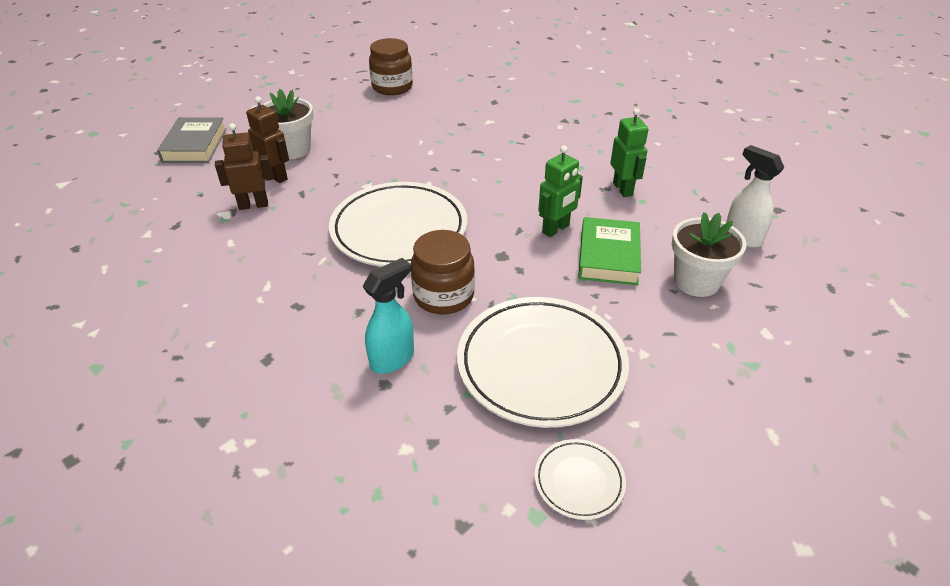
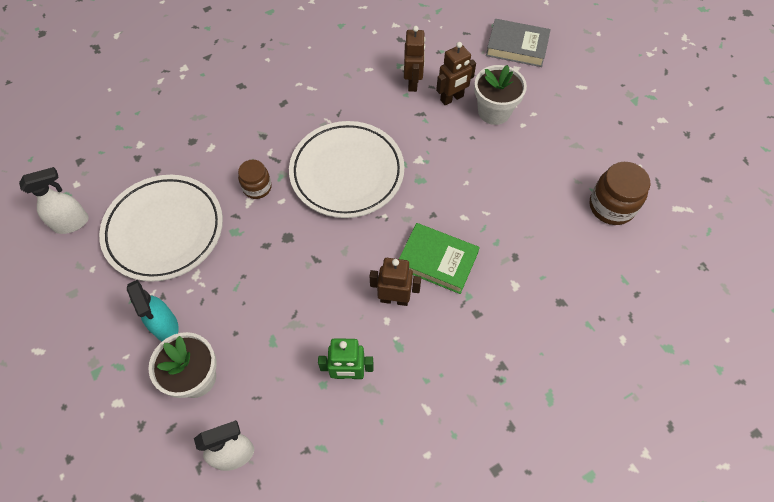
camera: 105 degrees right, 20 degrees up
turquoise spray bottle [363,258,414,374] -> turquoise spray bottle moved to [127,280,179,341]
brown jar [411,230,475,315] -> brown jar [238,160,272,199], size x0.64
white plate [535,439,626,520] -> white spray bottle [19,167,89,234]
green robot [538,145,583,237] -> none
green book [578,217,641,285] -> green book moved to [399,223,480,294]
none -> brown robot [369,258,421,306]

